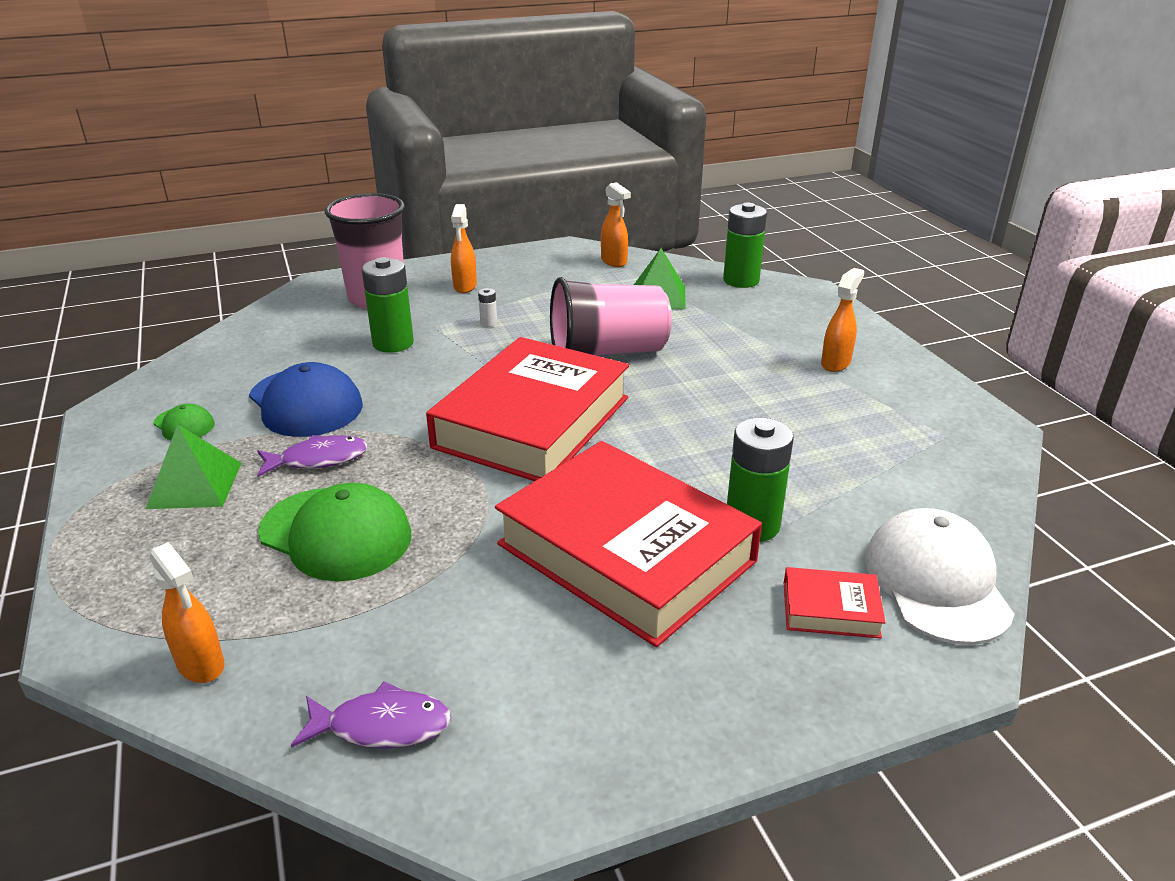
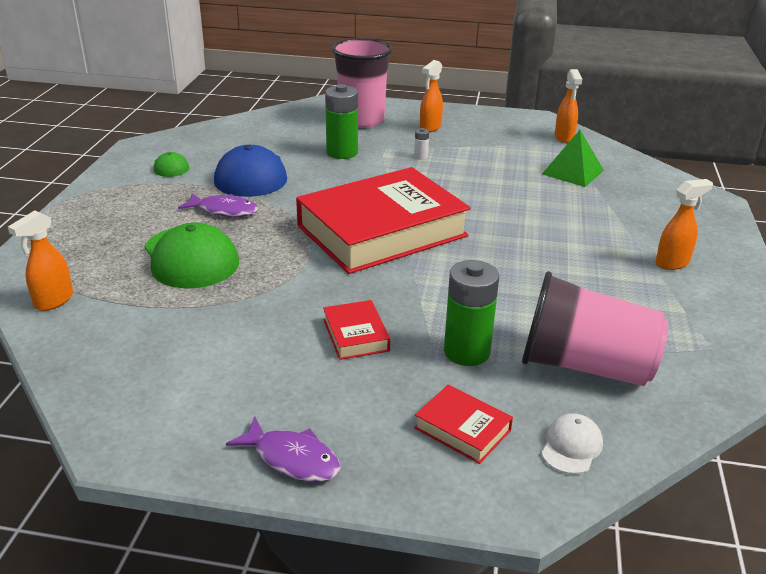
camera: 30 degrees right, 0 degrees up
green pyramid [146,424,242,509] -> none
orange spray bottle [149,542,224,683] -> orange spray bottle turned 45 degrees clockwise [8,210,73,311]
purple fish [291,681,451,748] -> purple fish moved to [226,417,341,482]
red book [495,441,762,647] -> red book [323,300,390,360], size x0.40
pink cup [550,277,671,355] -> pink cup moved to [522,271,668,386]
green battery [723,202,767,288] -> none
white cap [865,508,1015,645] -> white cap [541,413,603,474], size x0.49

